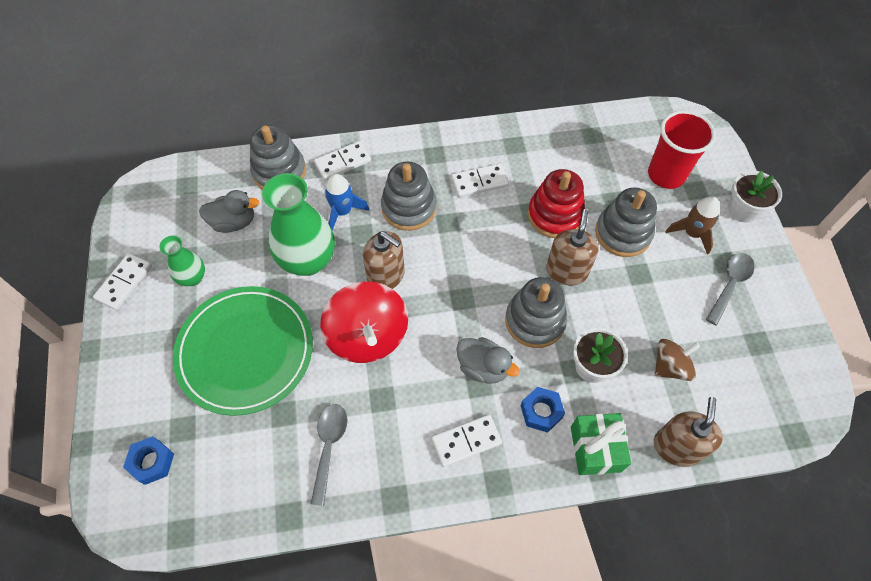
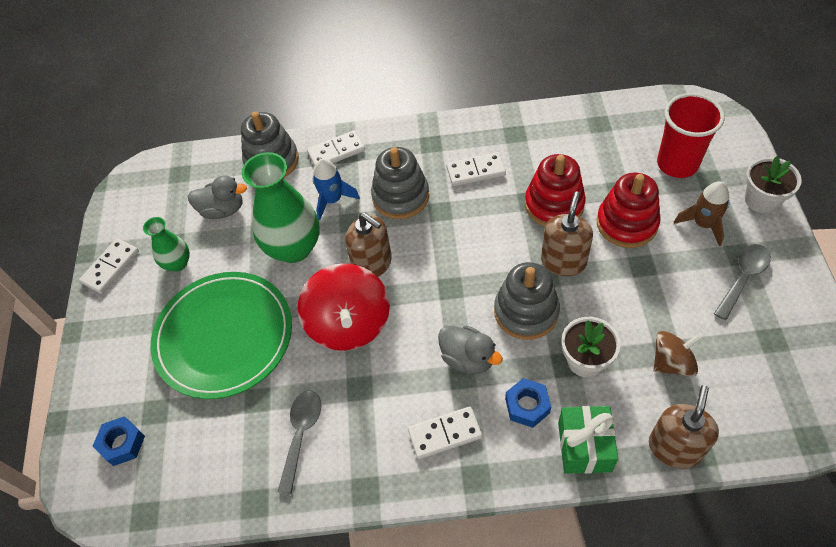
camera: 10 degrees right, 5 degrees down
grey stacking toy [595,187,657,257] -> red stacking toy [597,173,660,248]

